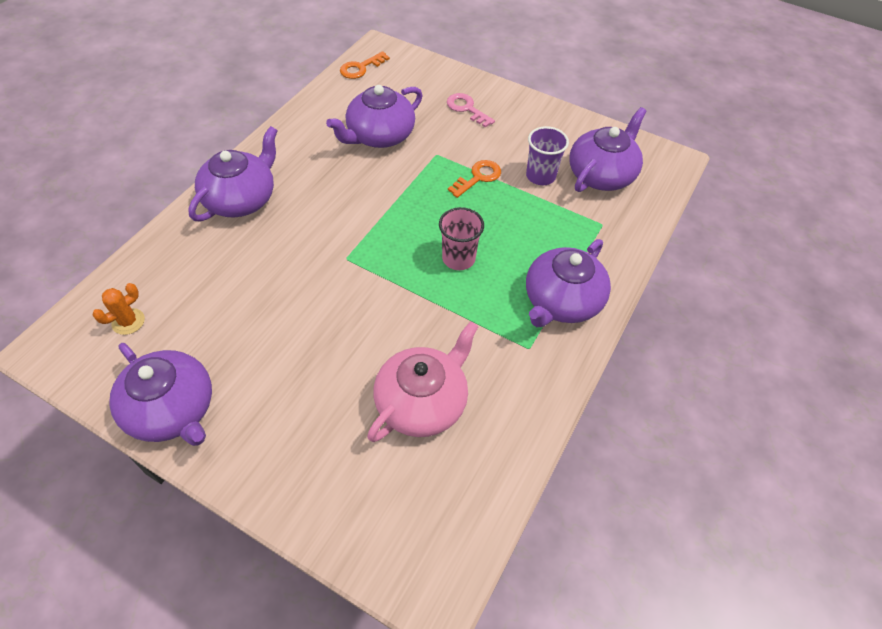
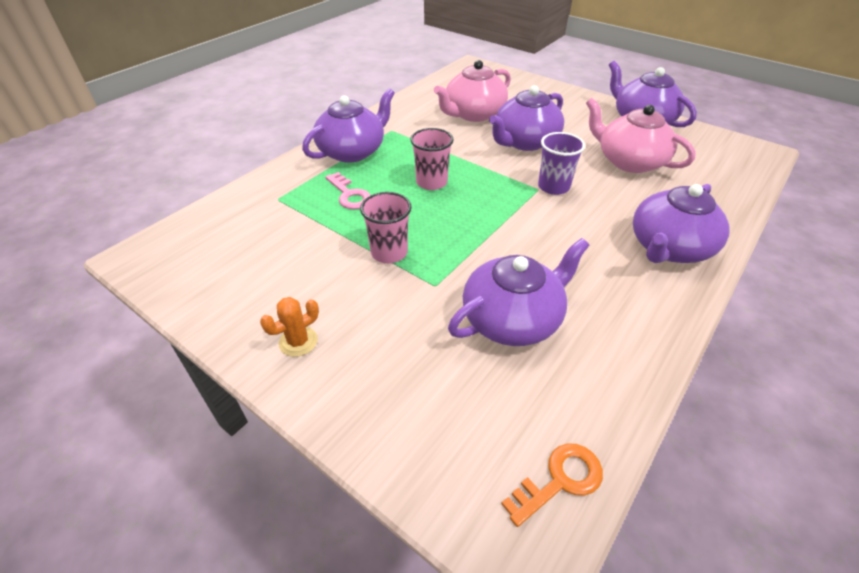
camera: 170 degrees left, 10 degrees down
orange cactus [93,283,145,335] -> orange cactus moved to [260,297,319,357]
pink key [447,93,495,128] -> pink key moved to [325,172,371,209]
orange key [448,160,501,198] -> pink cup [360,192,412,263]
purple cup [526,126,569,185] -> purple cup moved to [538,132,585,195]
purple teapot [569,107,647,192] -> purple teapot moved to [489,85,564,151]
none -> pink teapot [586,98,696,173]

